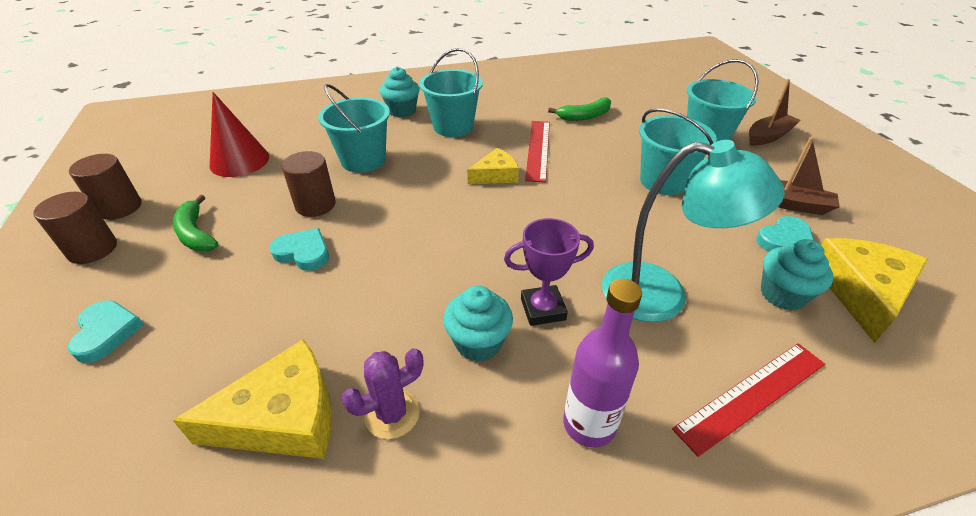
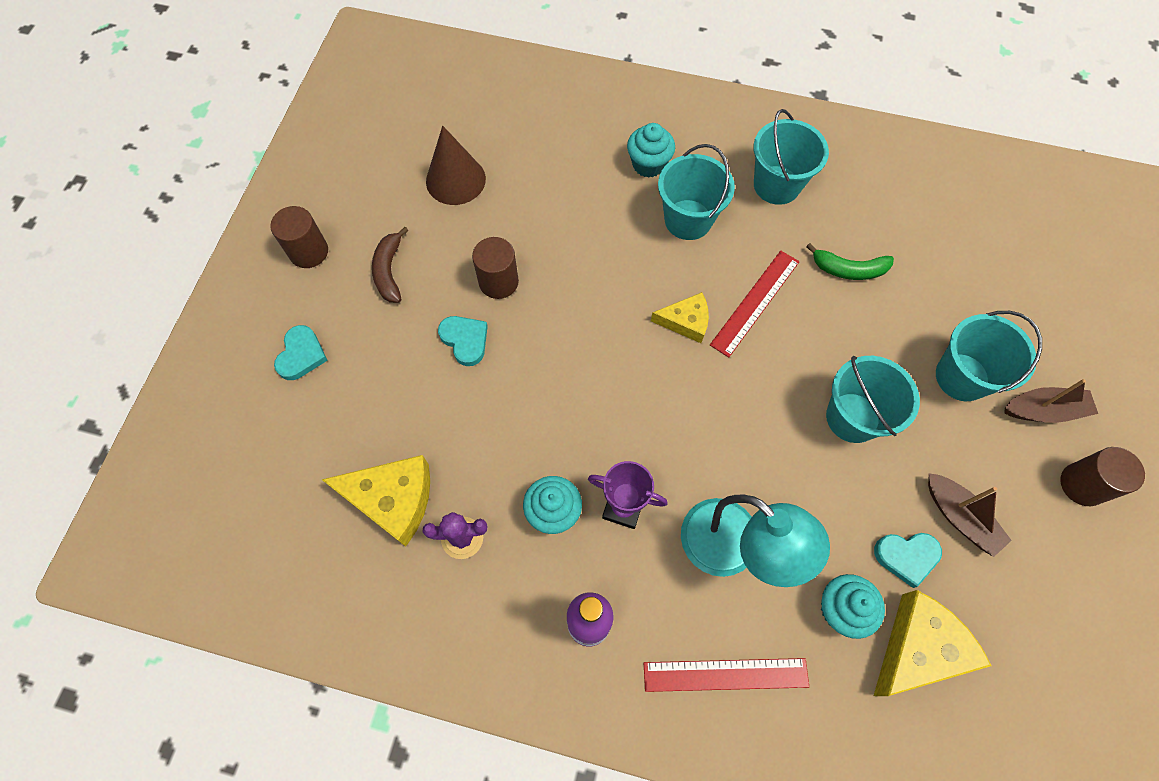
camera: 30 degrees right, 25 degrees up
brown cylinder [69,154,141,220] -> brown cylinder moved to [1060,447,1145,506]
green banana [173,195,218,251] -> brown banana [372,227,408,303]
red cone [210,92,269,177] -> brown cone [426,126,486,205]
turquoise bucket [318,84,390,173] -> turquoise bucket moved to [753,109,829,205]

